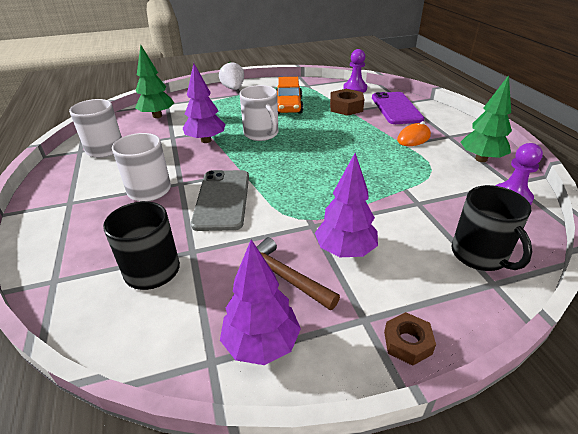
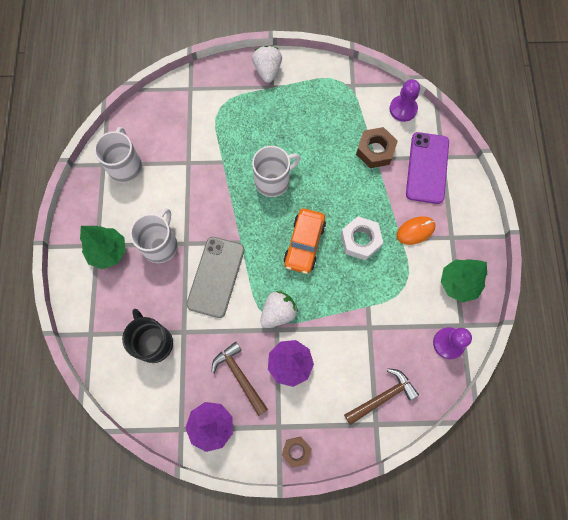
camera: 15 degrees right, 35 degrees up
green tree [135,45,174,118] -> green tree moved to [80,226,126,269]
purple tree [183,63,226,143] -> none
white mug [239,85,278,141] -> white mug turned 105 degrees counterclockwise [252,146,301,197]
orange car [276,77,303,114] -> orange car moved to [283,209,326,274]
black mug [451,185,532,271] -> brown hammer [344,369,419,425]
none -> white strawberry [260,291,298,328]
none -> white nut [341,216,383,261]

